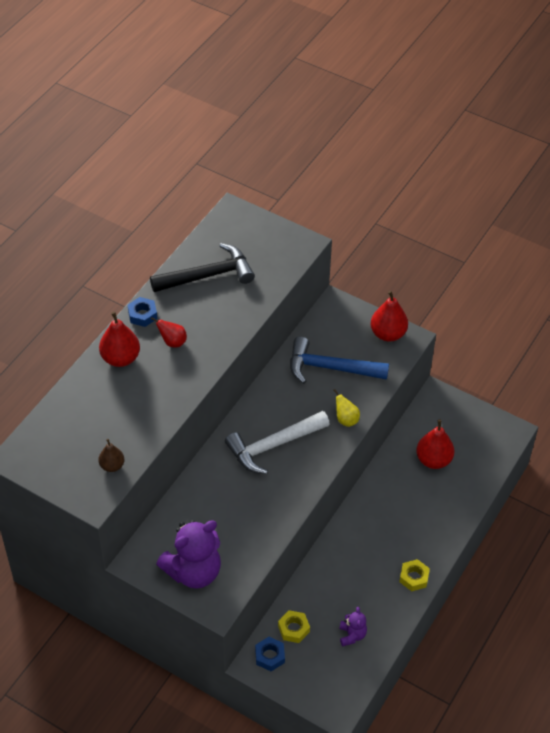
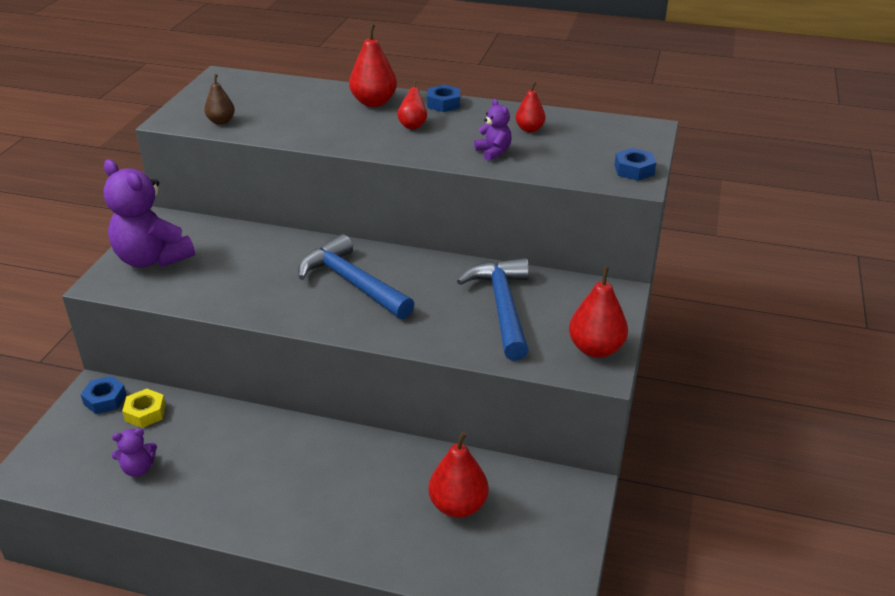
camera: 75 degrees right, 15 degrees down
black hammer [150,243,255,292] -> red pear [515,82,545,132]
white hammer [225,411,330,474] -> blue hammer [298,234,414,319]
yellow pear [333,389,360,427] -> none
yellow nut [399,559,430,591] -> none
none -> purple teddy bear [474,99,512,161]
none -> blue nut [614,148,656,181]

